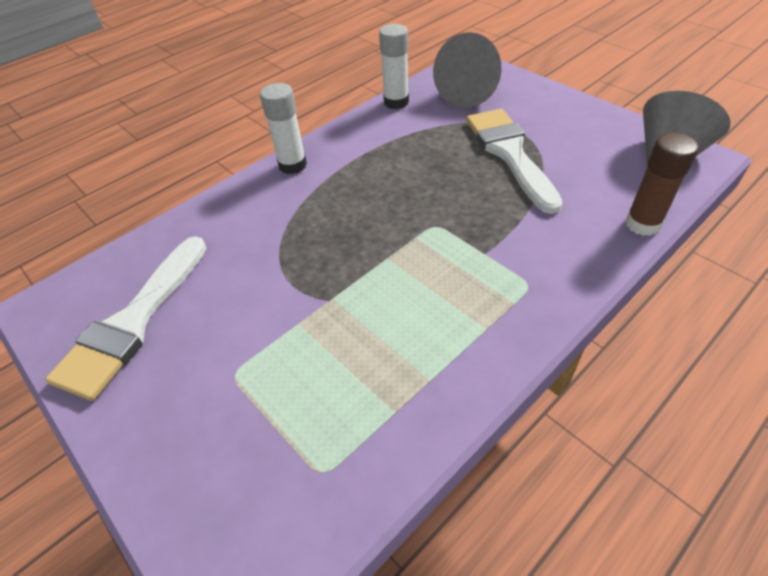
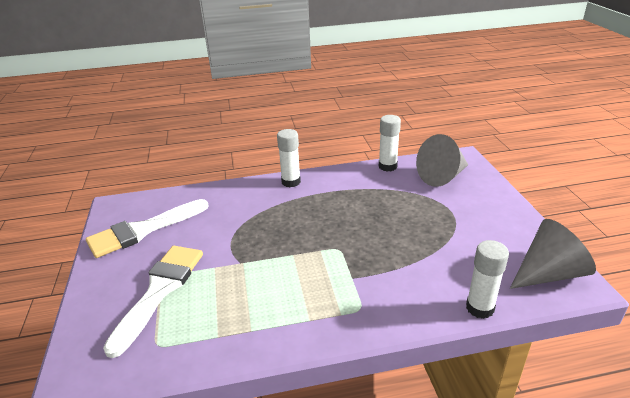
camera: 30 degrees right, 15 degrees down
white brush [466,109,563,214] -> white brush moved to [103,246,203,358]
brown glue stick [625,133,699,236] -> white glue stick [466,240,509,319]

